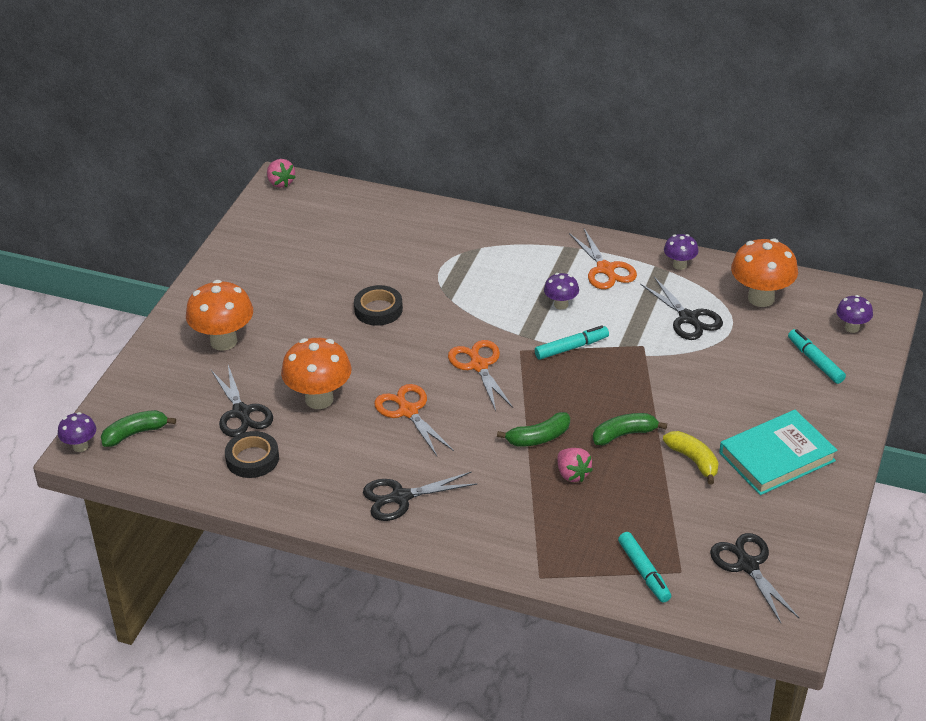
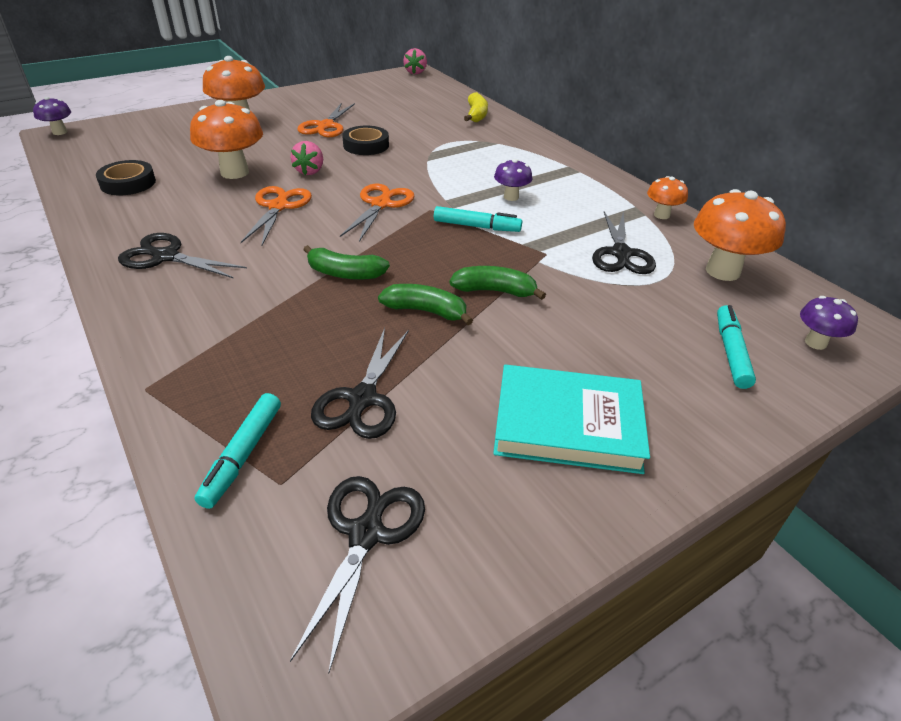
camera: 35 degrees right, 0 degrees up
green banana [101,410,176,447] -> green banana moved to [450,266,546,300]
black scissors [211,365,273,437] -> black scissors moved to [311,328,409,439]
pink strawberry [558,448,593,482] -> pink strawberry moved to [291,141,323,175]
orange scissors [569,229,637,289] -> orange scissors moved to [297,103,355,137]
yellow banana [663,431,719,484] -> yellow banana moved to [464,92,488,122]
purple mushroom [664,234,699,270] -> orange mushroom [647,176,688,219]

